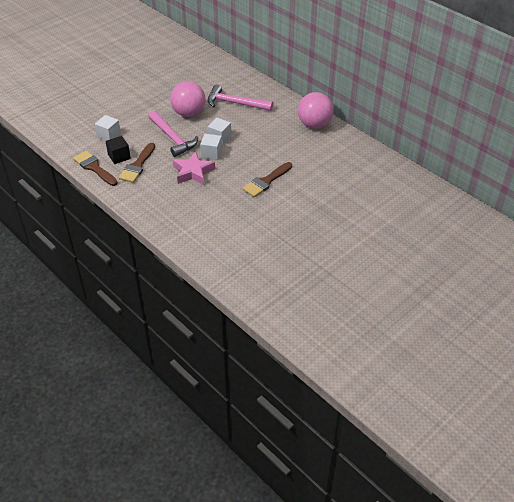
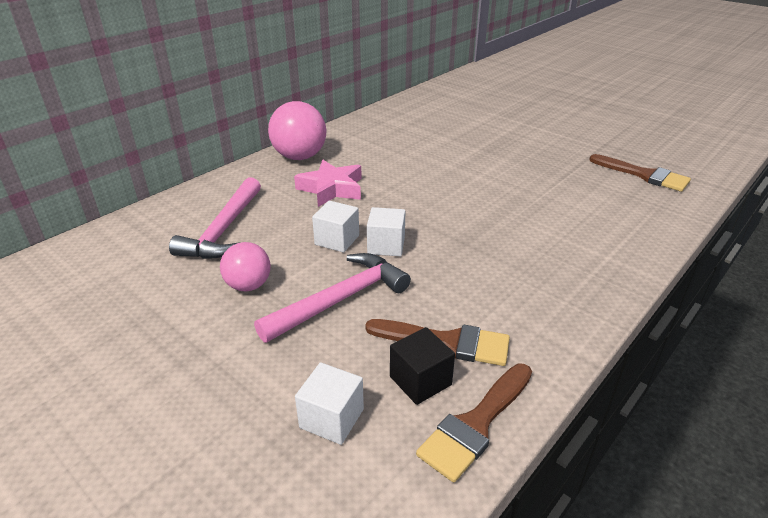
camera: 95 degrees left, 10 degrees down
pink ball [170,81,206,117] -> pink ball [220,242,271,291], size x0.62
pink star [173,151,215,185] -> pink star moved to [294,160,362,207]
brown brush [242,162,292,197] -> brown brush moved to [589,154,691,192]

